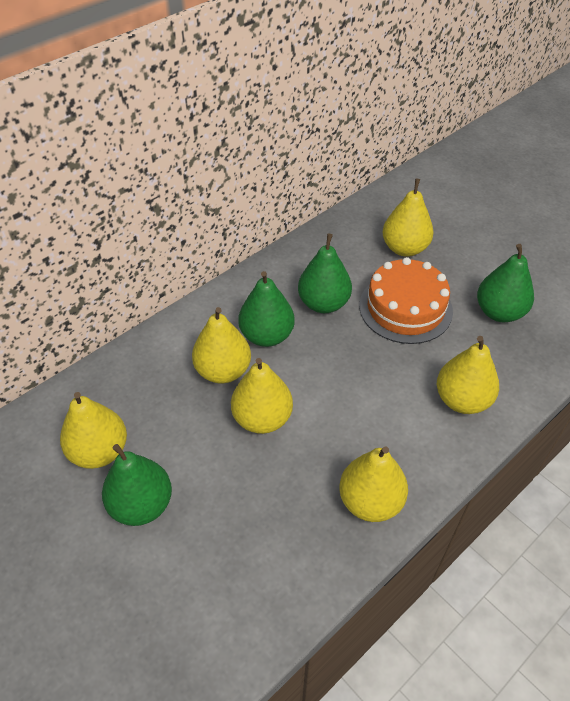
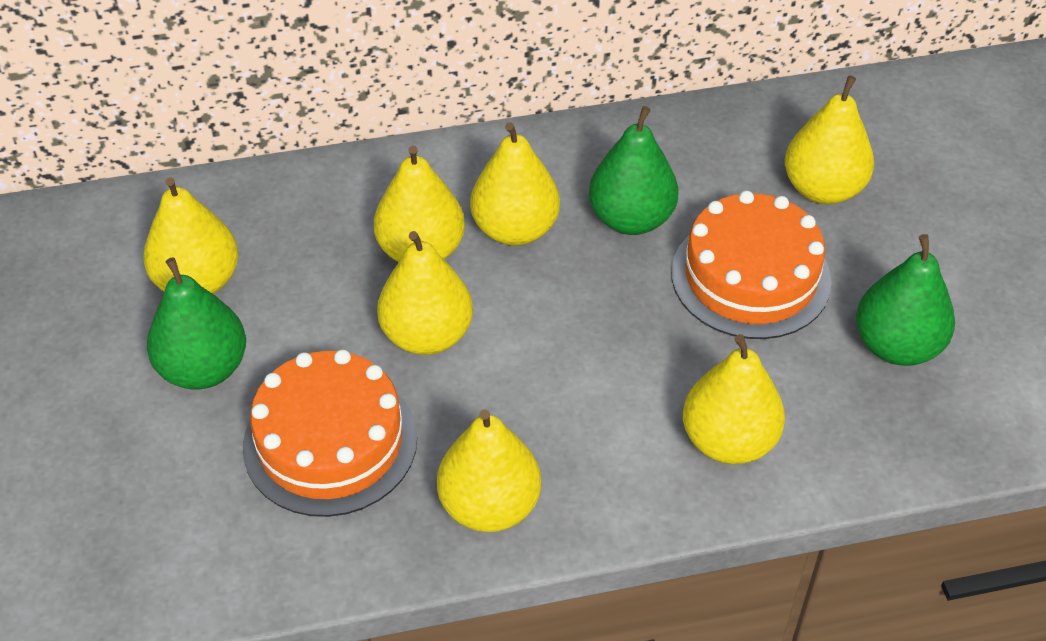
camera: 30 degrees right, 0 degrees up
green pear [238,271,295,347] -> yellow pear [470,122,560,246]
none -> orange cake [243,349,417,517]

